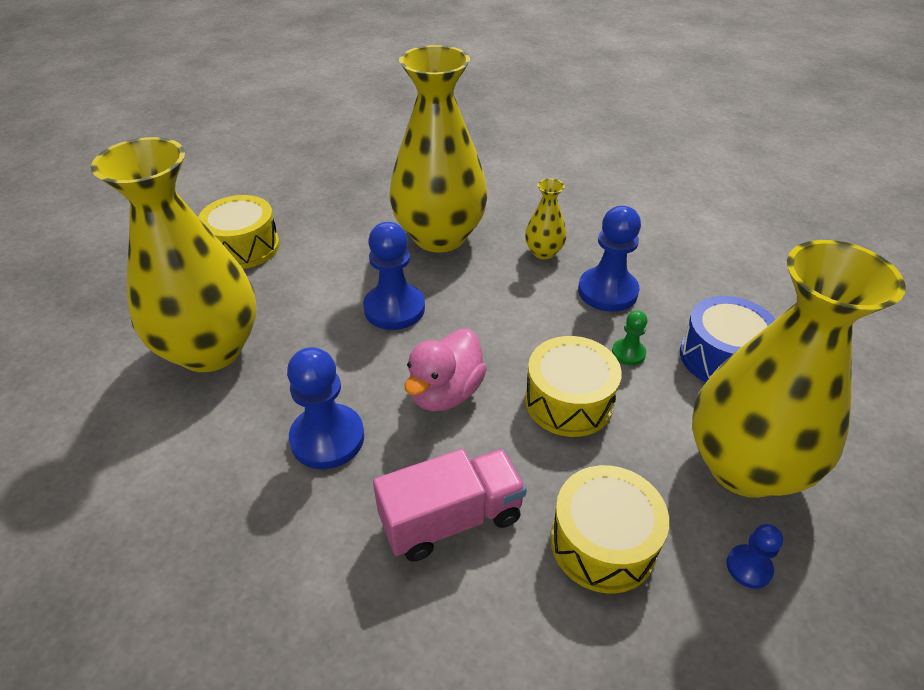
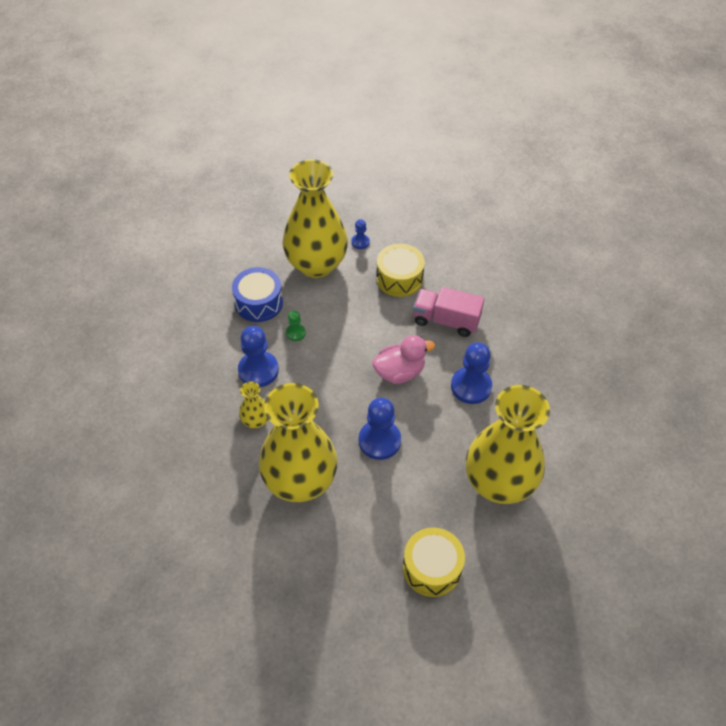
camera: 140 degrees left, 10 degrees up
yellow drum [525,336,622,437] -> none

